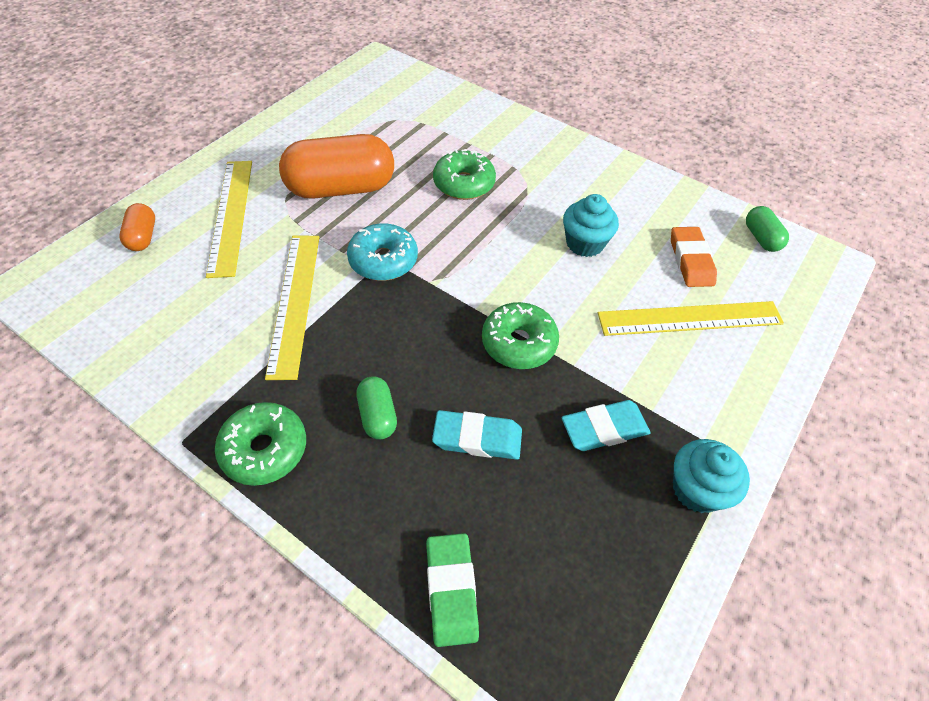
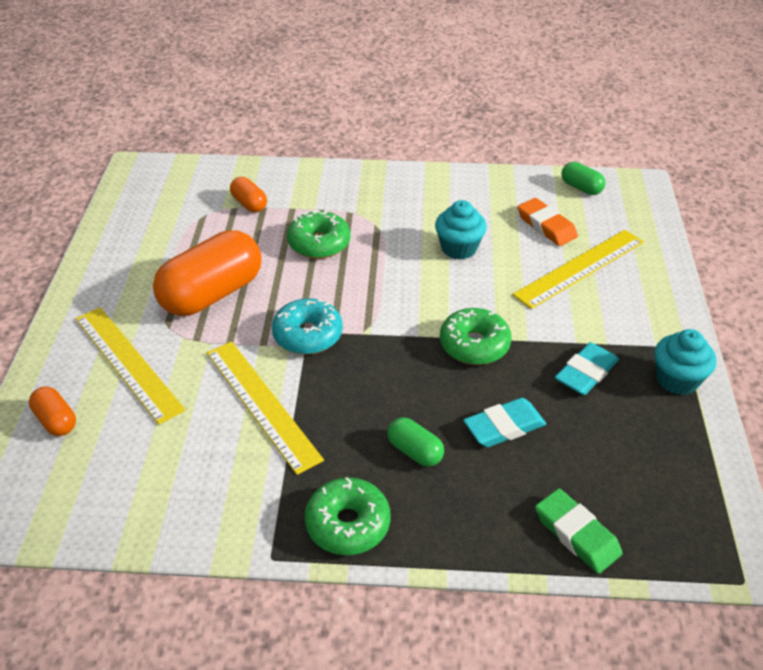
camera: 30 degrees left, 10 degrees down
none -> orange capsule [230,177,267,212]

